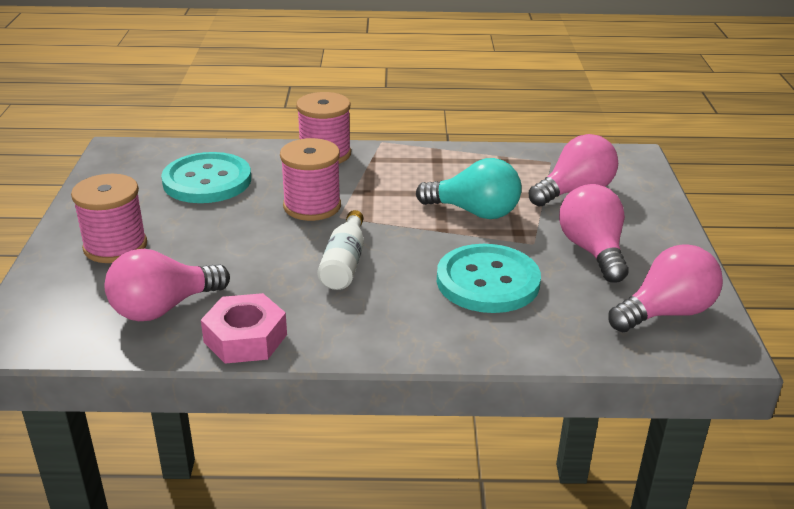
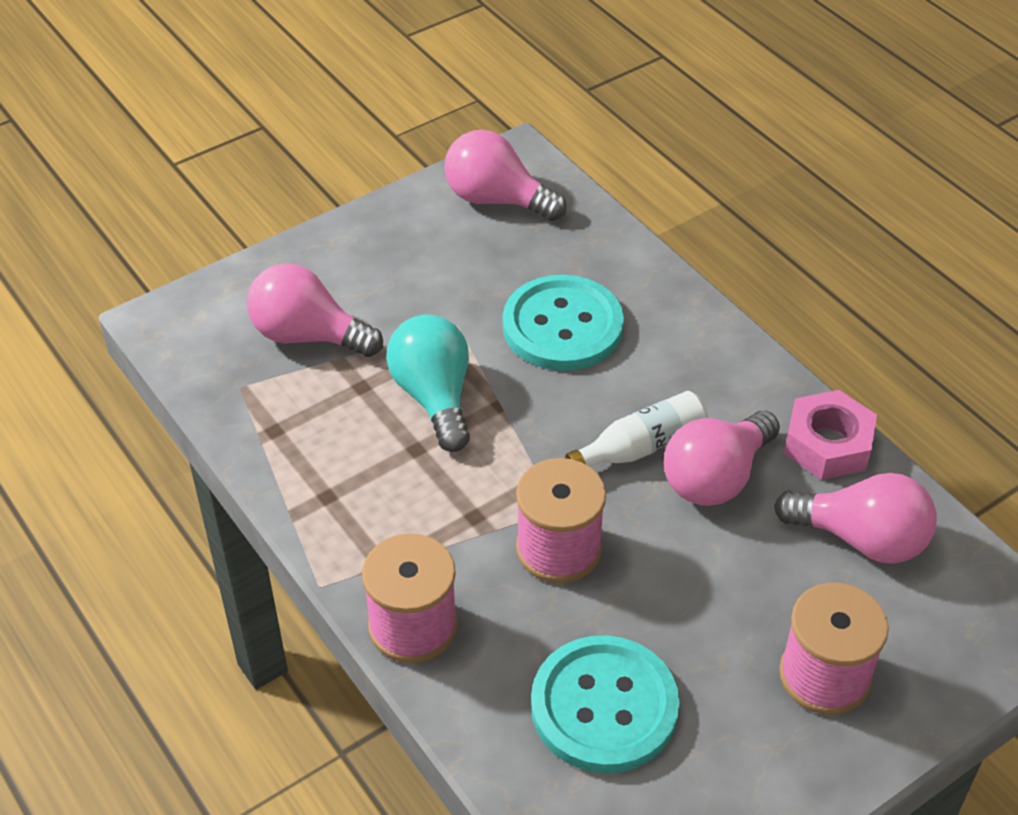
camera: 125 degrees left, 15 degrees up
pink light bulb [559,184,629,283] -> pink light bulb moved to [664,411,780,506]

